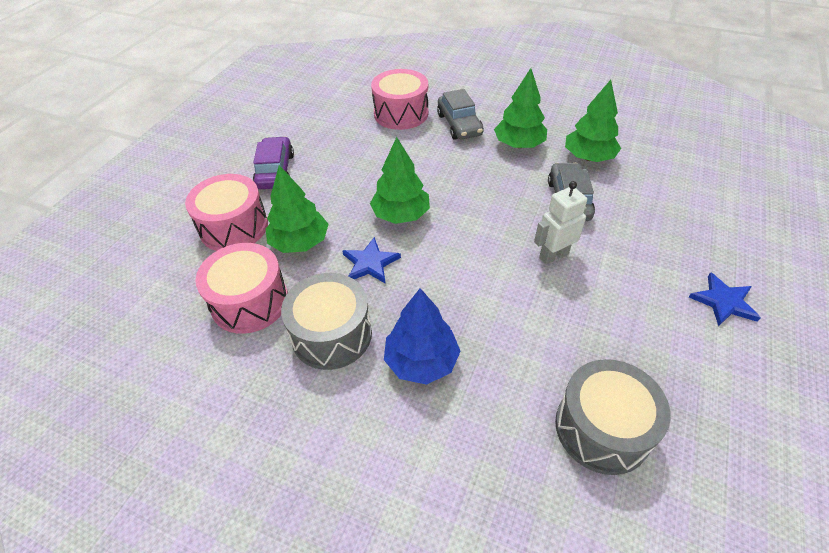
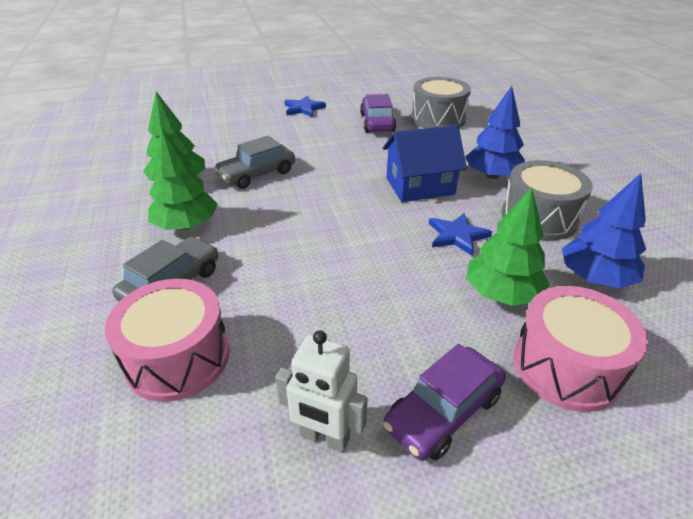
camera: 130 degrees left, 10 degrees down
pink drum [195,243,288,334] -> blue tree [562,173,646,288]
green tree [370,137,430,224] -> none
white robot [534,181,587,265] -> white robot moved to [275,330,367,452]
none -> purple car [360,94,396,132]
none -> blue house [383,125,467,202]

